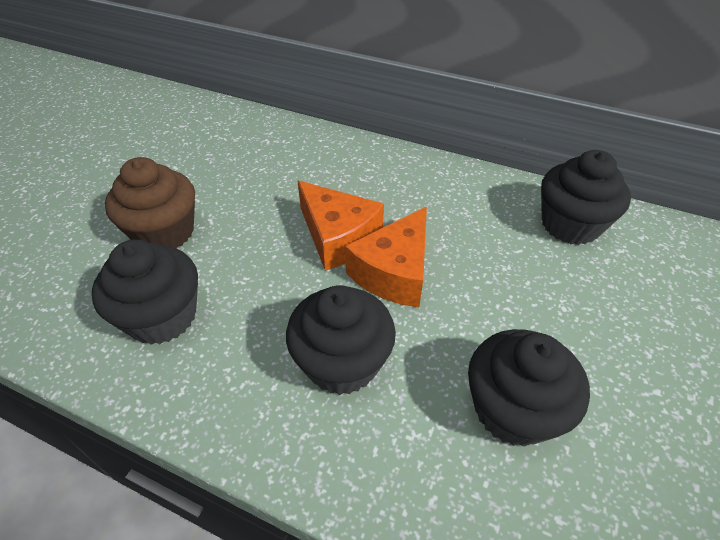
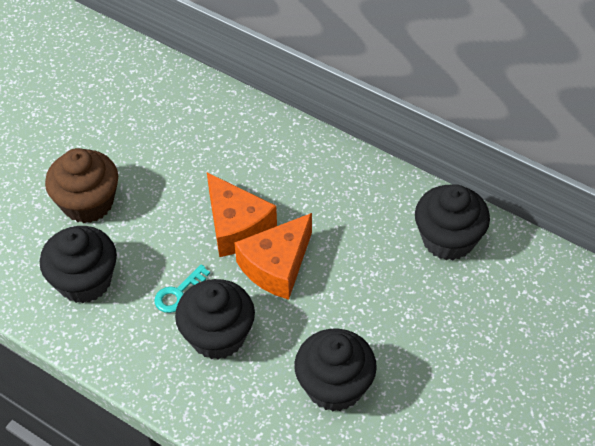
camera: 10 degrees right, 5 degrees up
none -> turquoise key [154,264,210,313]

